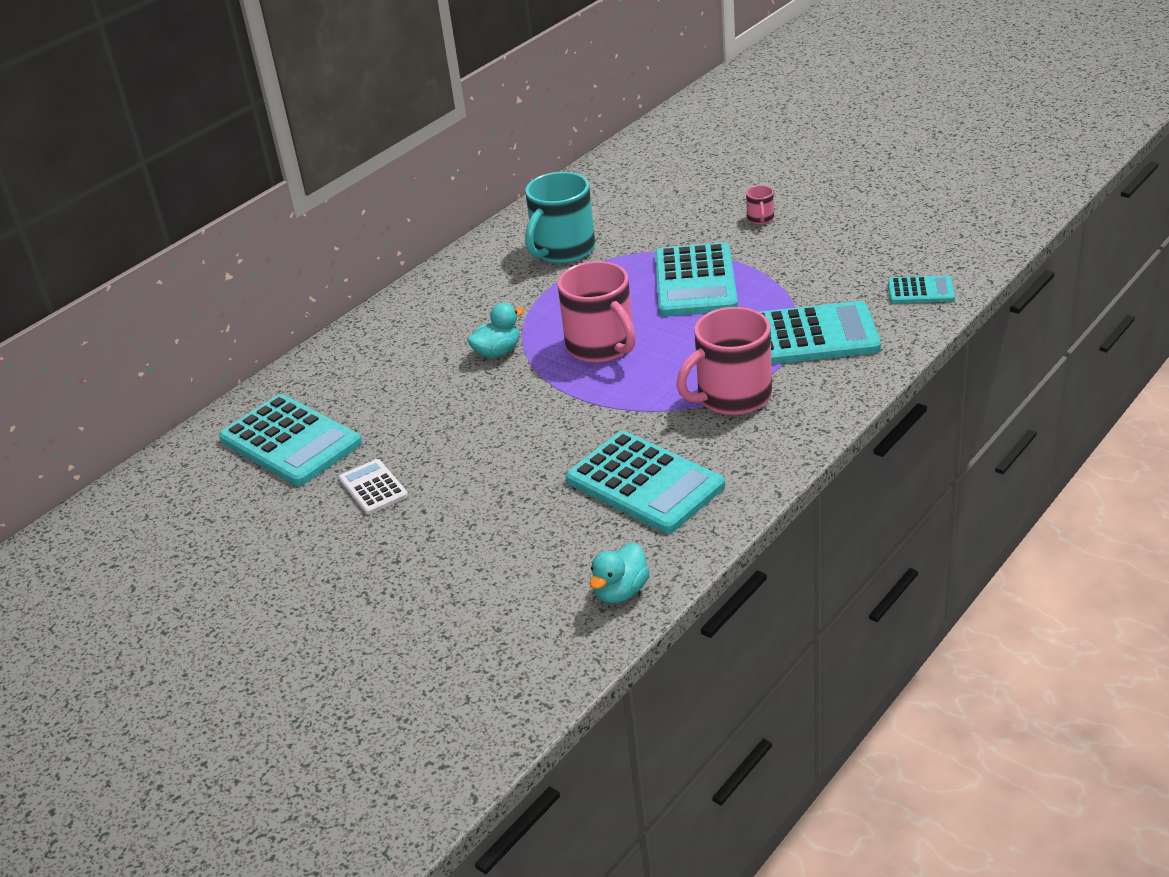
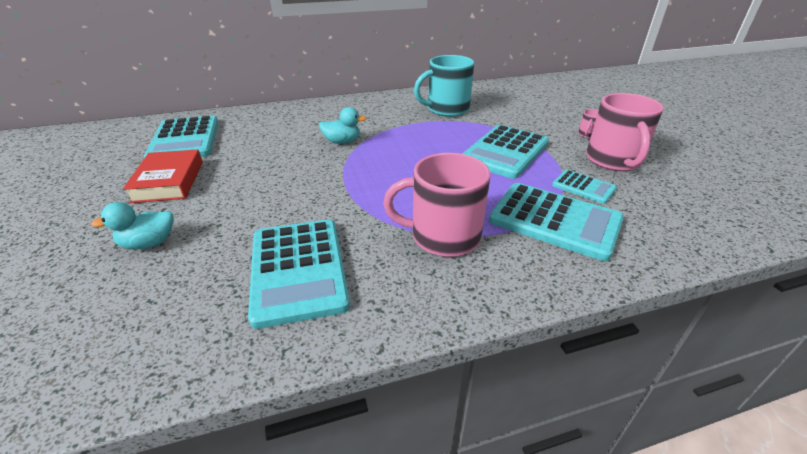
camera: 30 degrees right, 0 degrees up
white calculator [339,459,408,515] -> red book [123,149,203,203]
pink mug [558,261,636,363] -> pink mug moved to [586,93,664,171]
turquoise duck [590,543,650,603] -> turquoise duck moved to [91,202,174,250]
turquoise calculator [888,276,955,303] -> turquoise calculator moved to [552,170,617,204]

